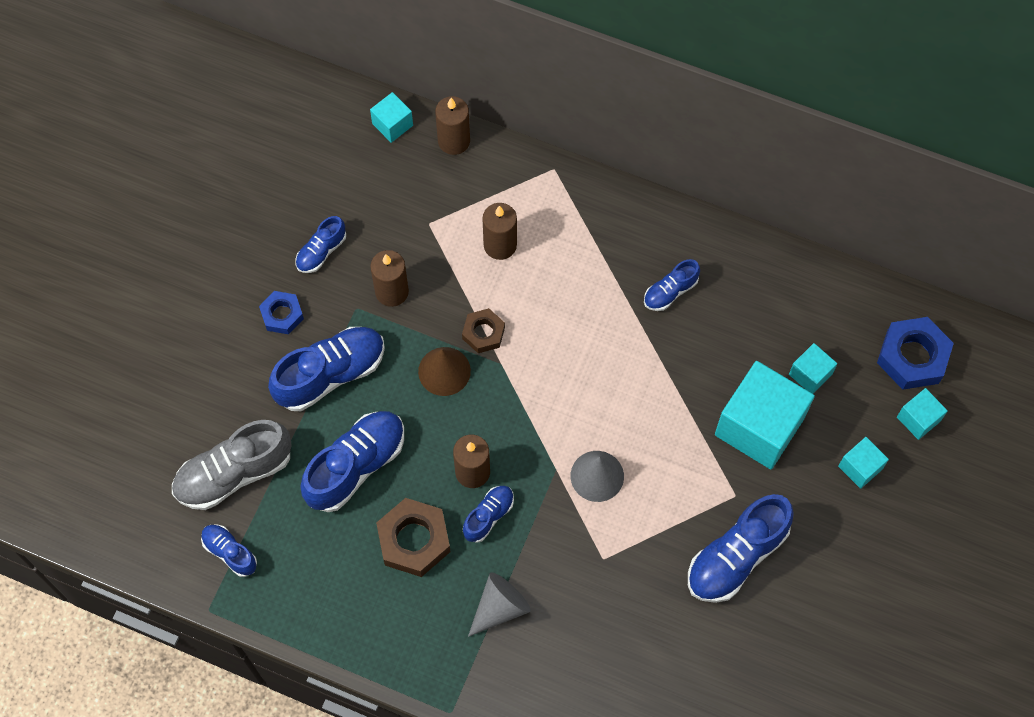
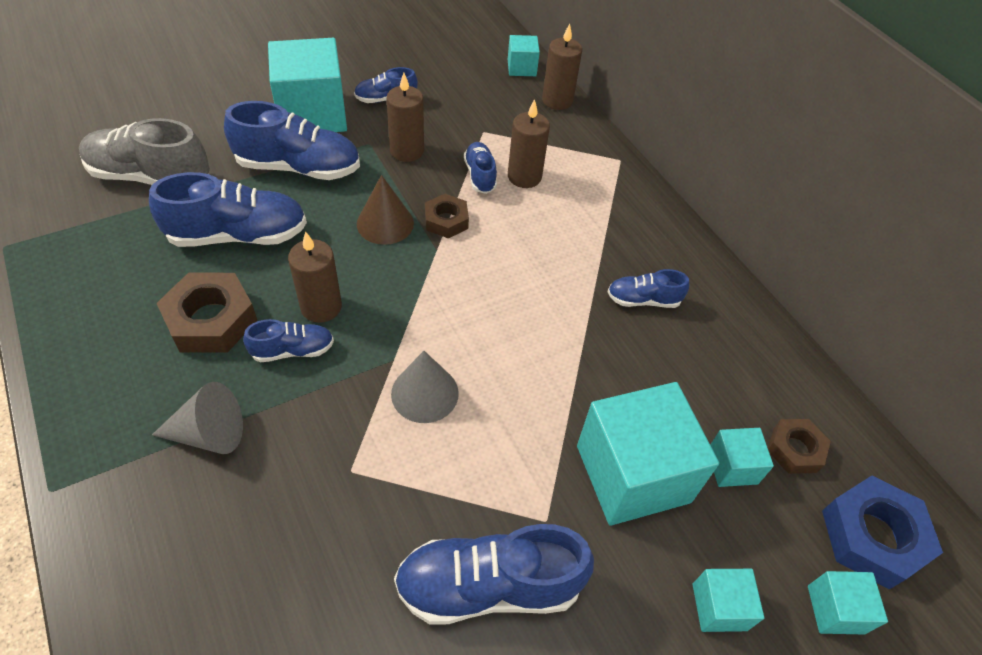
camera: 35 degrees right, 15 degrees down
blue shoe [201,525,257,577] -> blue shoe moved to [464,142,497,194]
blue nut [259,291,304,334] -> turquoise cube [268,38,347,132]
none -> brown nut [768,419,831,474]

